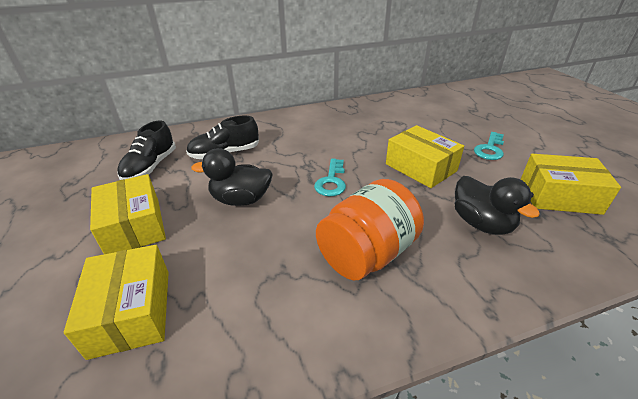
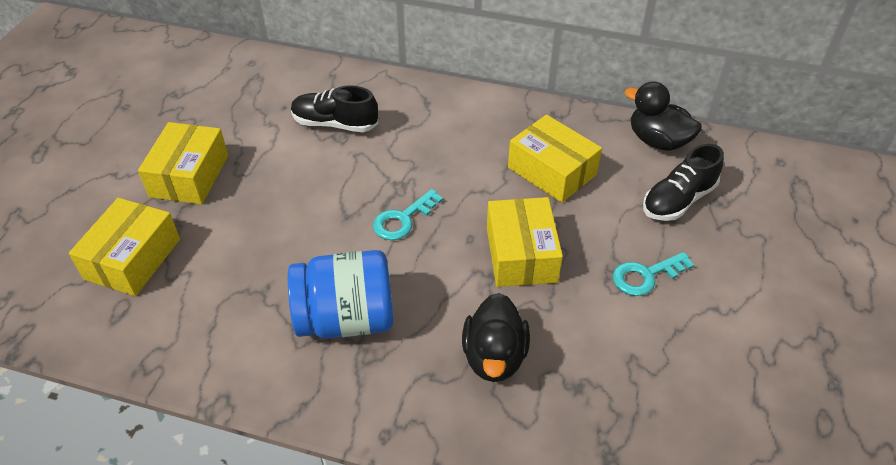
camera: 35 degrees right, 10 degrees up
black shoe [117,121,176,180] -> black shoe moved to [643,144,724,221]
black duck [191,148,273,206] -> black duck moved to [625,81,702,151]
orange jar [316,179,424,280] -> blue jar [288,250,394,339]
yellow box [521,154,621,215] -> yellow box moved to [508,115,602,203]

